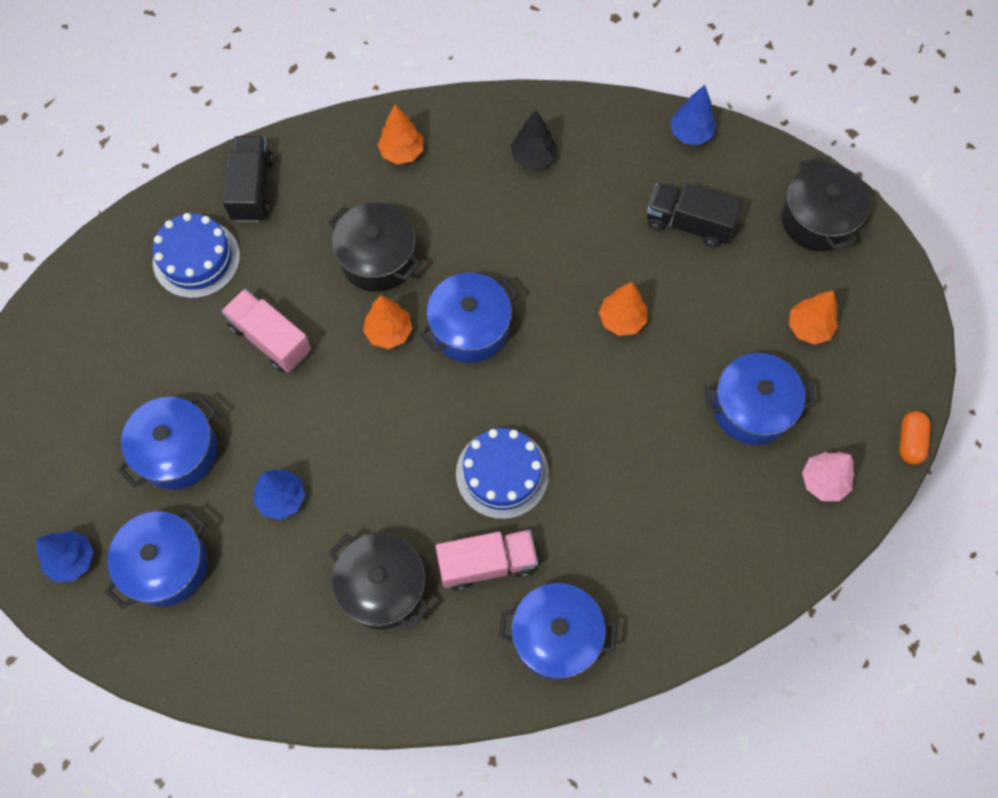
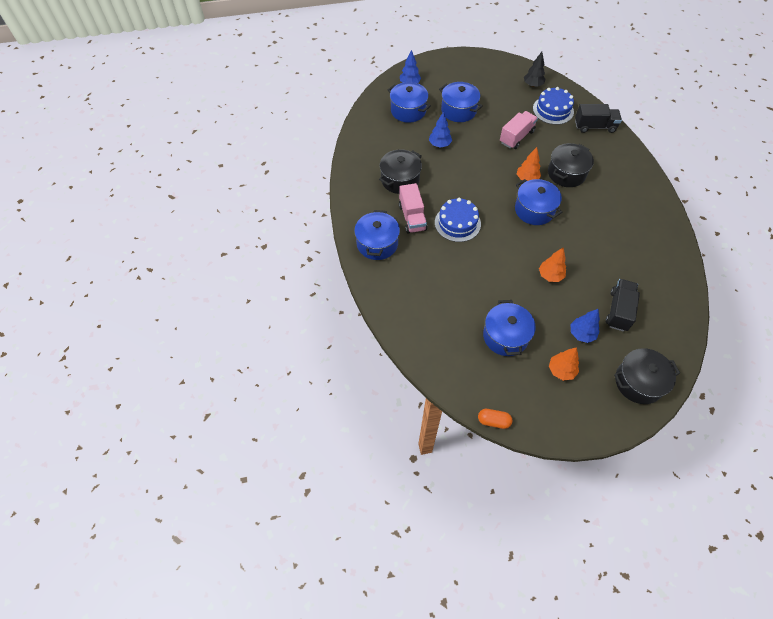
camera: 90 degrees right, 10 degrees down
orange tree [378,105,423,164] -> none
black tree [511,110,557,169] -> black tree moved to [524,52,546,87]
blue tree [670,85,716,145] -> blue tree moved to [570,309,600,343]
pink tree [802,452,854,501] -> none

